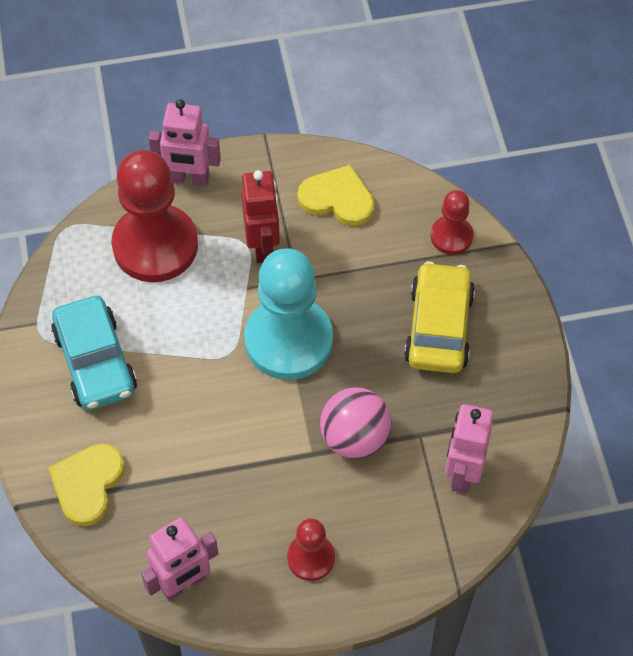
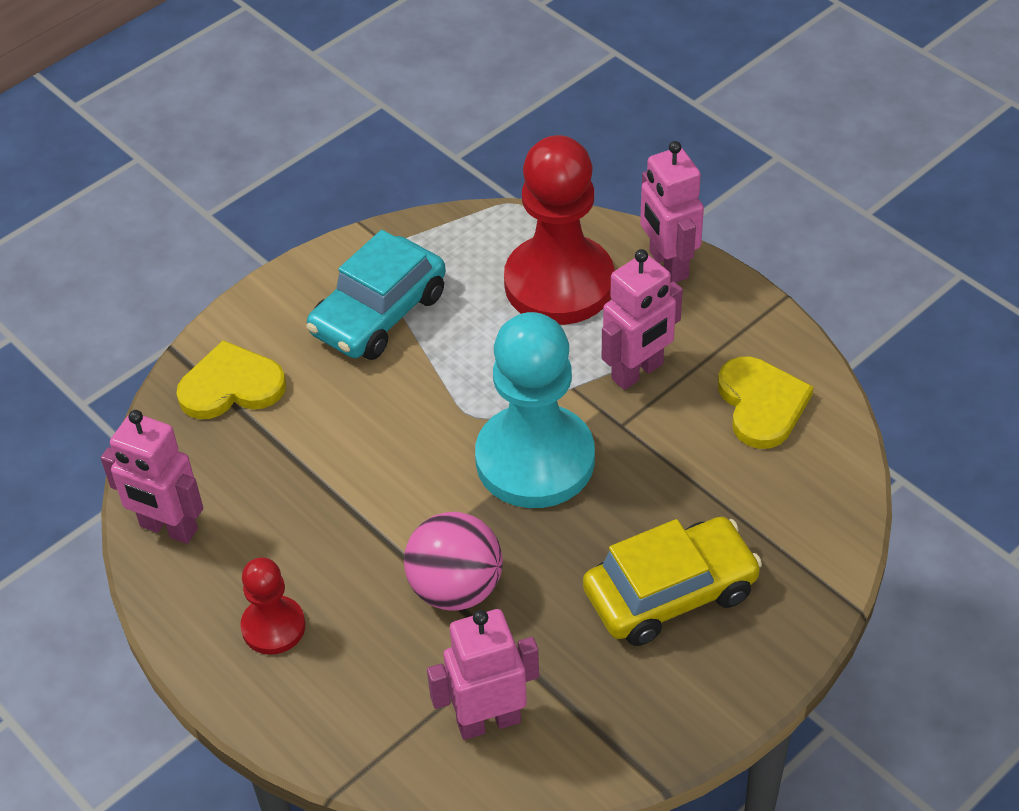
camera: 60 degrees right, 10 degrees down
red robot [241,170,280,263] -> pink robot [602,249,683,390]
red pawn [431,190,474,255] -> none

